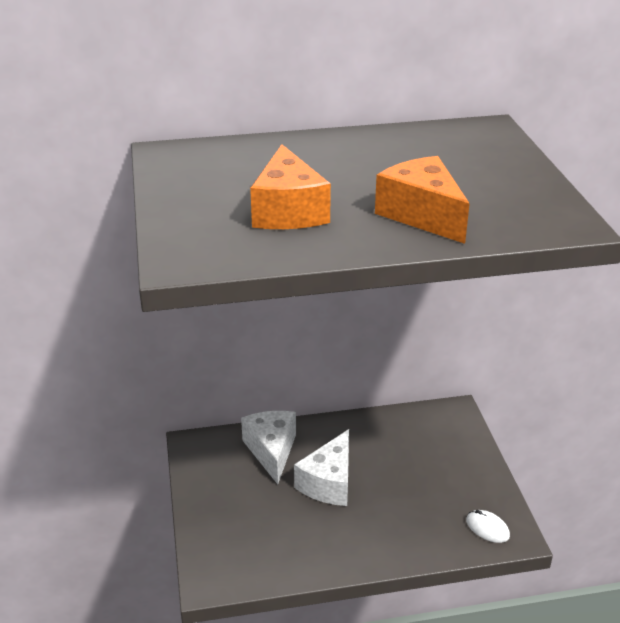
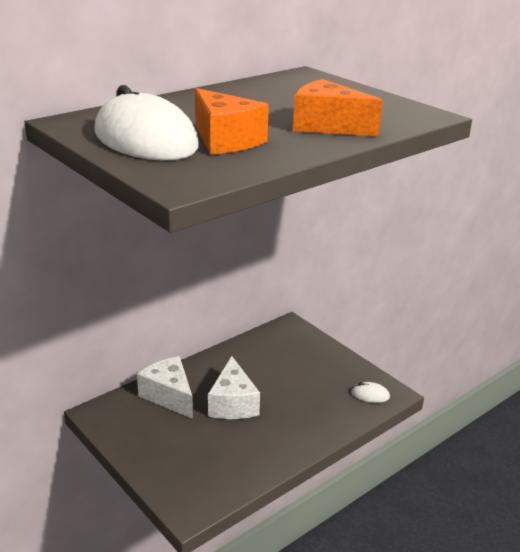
camera: 30 degrees left, 5 degrees down
none -> white mouse [94,85,199,160]

